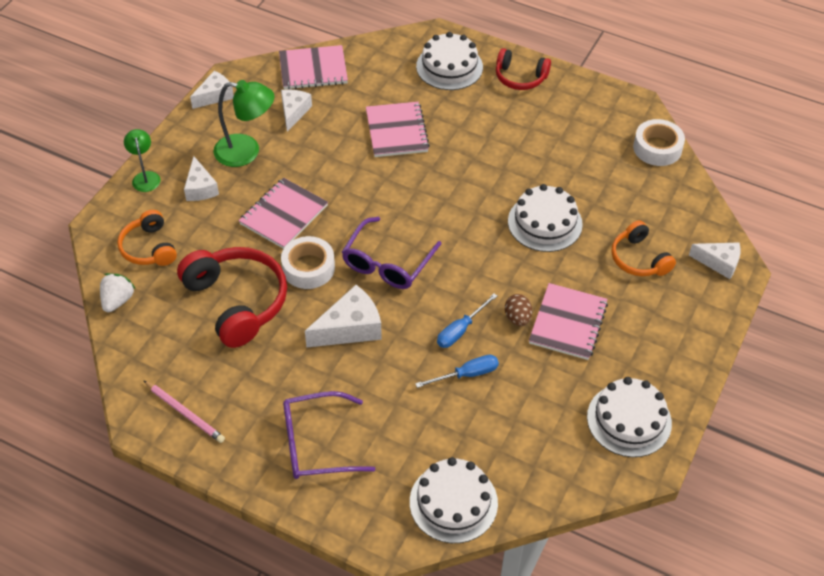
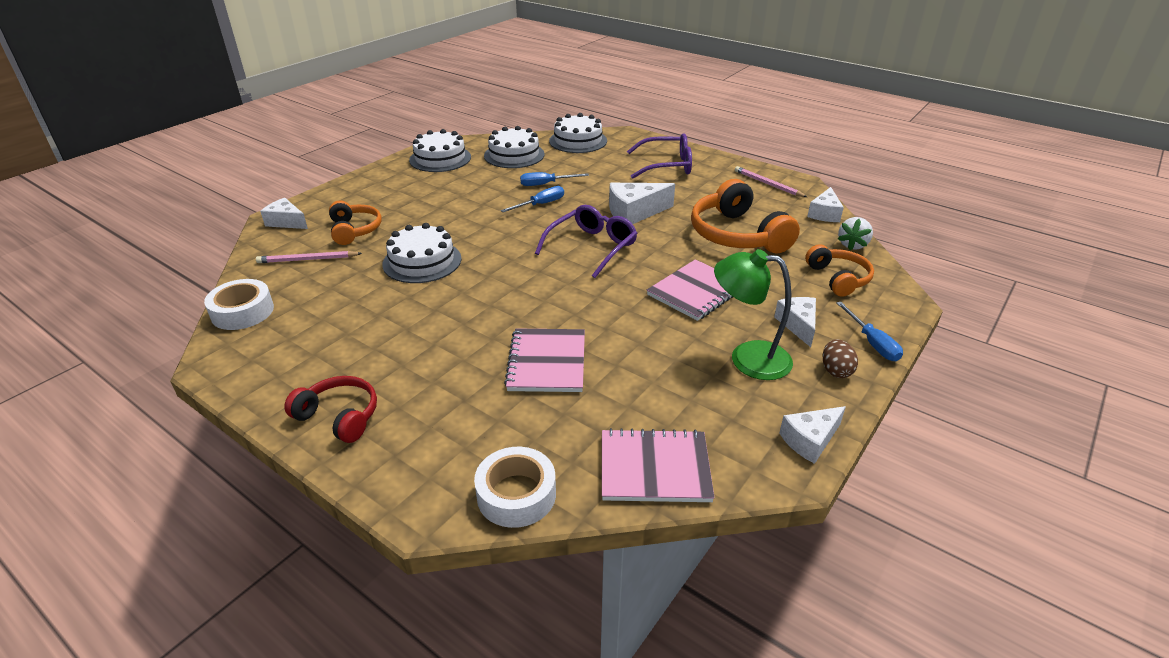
camera: 170 degrees left, 15 degrees down
green lamp [124,129,160,192] -> blue screwdriver [836,302,903,361]
red headphones [177,247,287,348] -> orange headphones [691,179,800,254]
white cheese [281,89,312,132] -> white cheese moved to [807,187,844,222]
white tape [281,236,335,289] -> white tape moved to [474,447,556,528]
white cake [416,32,483,90] -> white cake moved to [484,126,545,168]
brown egg [505,294,532,326] -> brown egg moved to [822,339,858,378]
pink notebook [529,283,608,360] -> none
none -> pink pencil [256,251,362,263]

